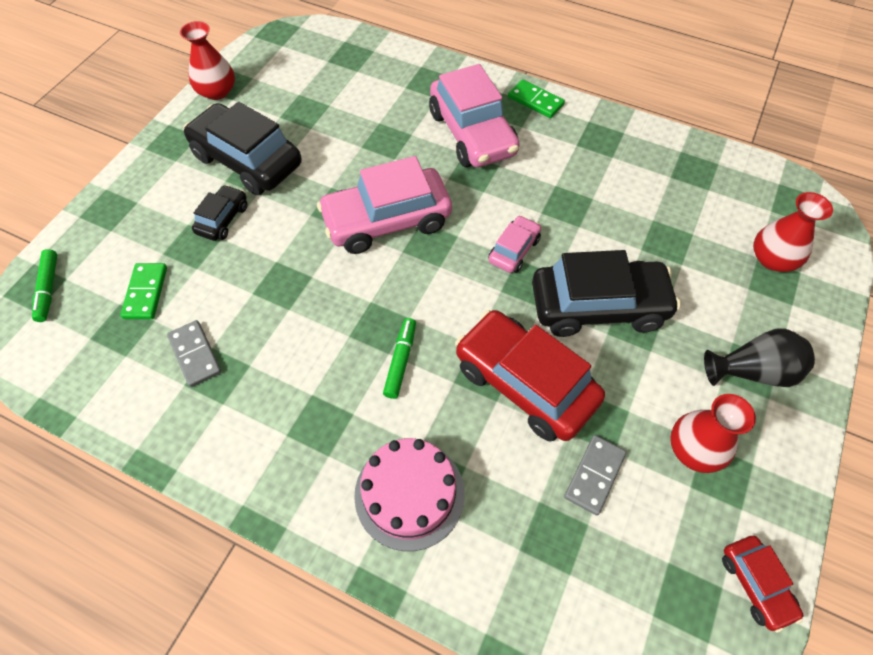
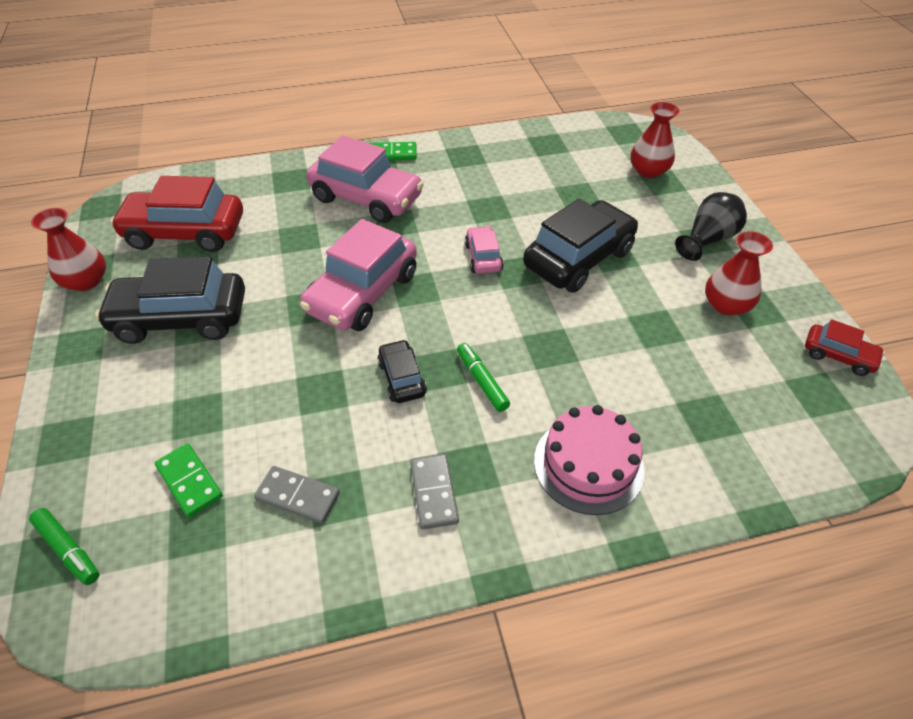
camera: 40 degrees left, 10 degrees down
black car [192,185,247,241] -> black car moved to [377,339,427,403]
red car [455,310,605,442] -> red car moved to [110,176,243,252]
grey domino [564,435,626,515] -> grey domino moved to [410,454,459,529]

